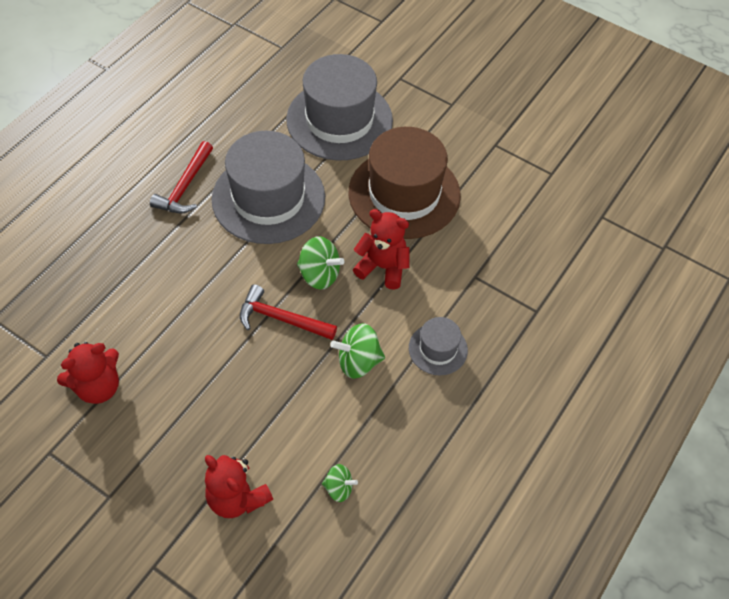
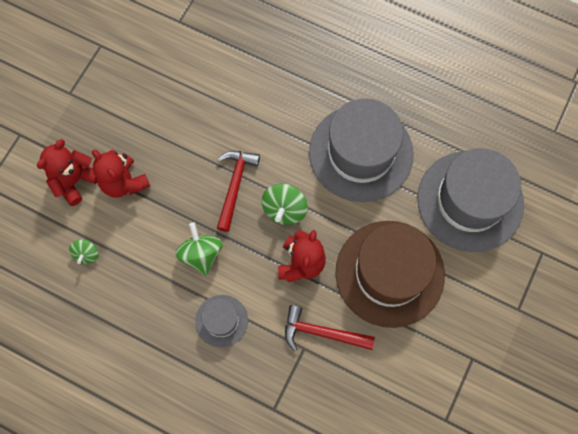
camera: 85 degrees right, 15 degrees up
red teddy bear [57,342,119,404] -> red teddy bear moved to [92,150,150,198]
red hammer [150,141,213,213] -> red hammer moved to [285,305,375,351]

